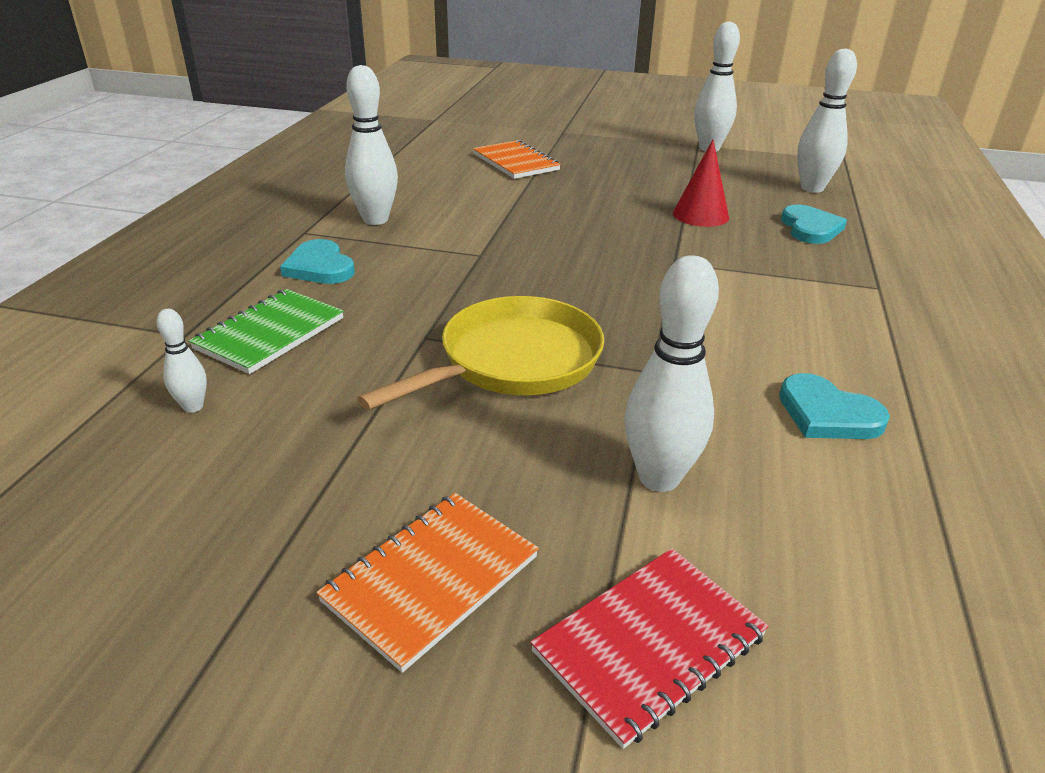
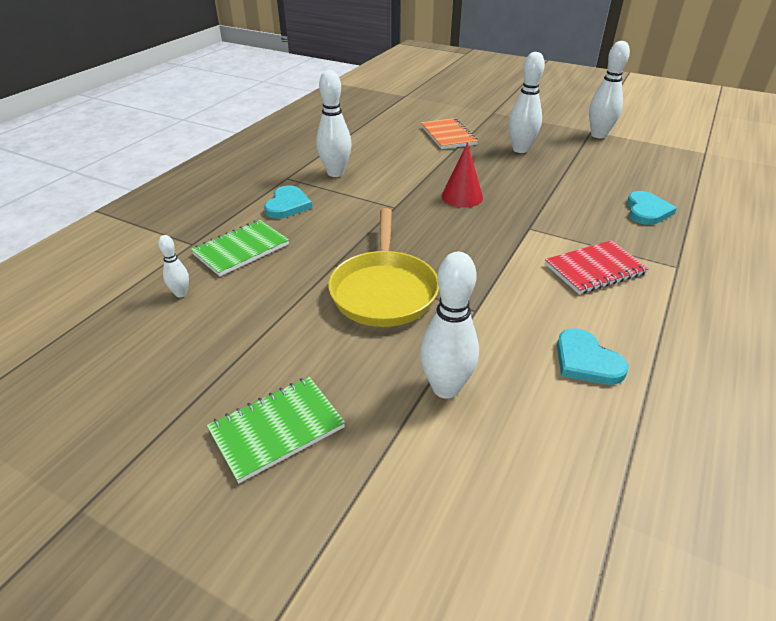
camera: 15 degrees right, 5 degrees up
turquoise heart [280,239,355,284] -> turquoise heart turned 150 degrees counterclockwise [264,185,312,219]
orange notebook [316,493,539,673] -> green notebook [207,377,345,483]
yellow pan [357,296,604,410] -> yellow pan turned 120 degrees clockwise [328,208,439,327]
red notebook [530,548,769,749] -> red notebook moved to [545,240,649,294]
red cone [673,139,729,227] -> red cone moved to [442,143,483,208]
white bowling pin [797,48,857,193] -> white bowling pin moved to [508,52,545,153]

